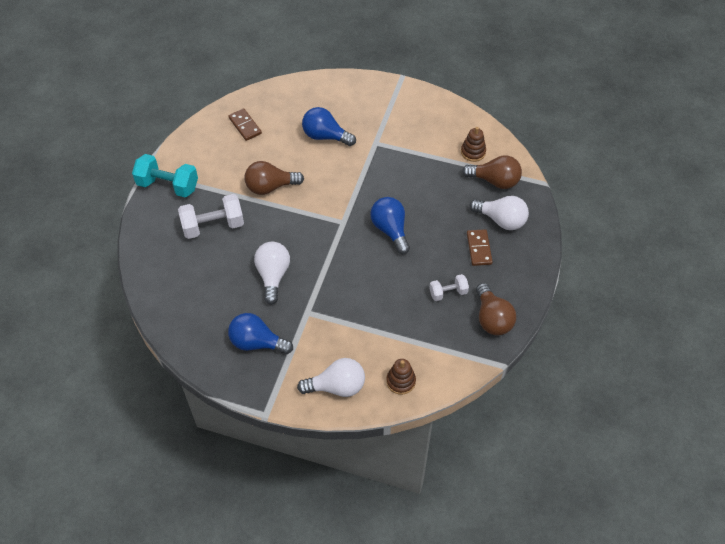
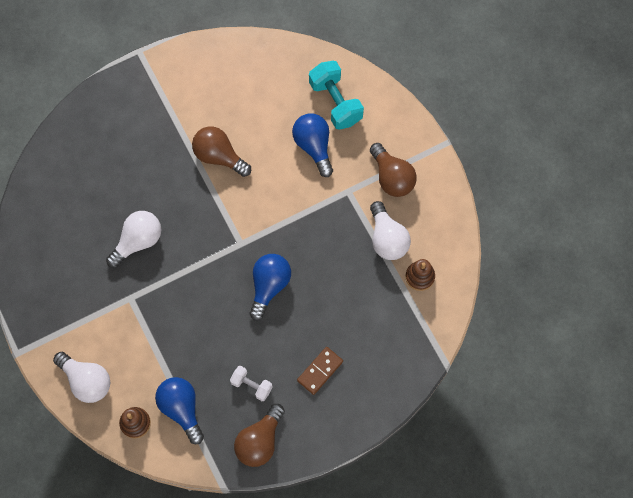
camera: 45 degrees right, 15 degrees up
turquoise dumbbell [132,154,198,198] -> turquoise dumbbell moved to [309,61,364,130]
white dumbbell [178,194,244,239] -> none
brown domino [228,108,262,141] -> none
blue light bulb [228,313,293,354] -> blue light bulb moved to [155,377,204,444]
brown light bulb [462,155,522,189] -> brown light bulb moved to [370,143,417,197]
white light bulb [470,196,529,230] -> white light bulb moved to [370,201,411,260]

